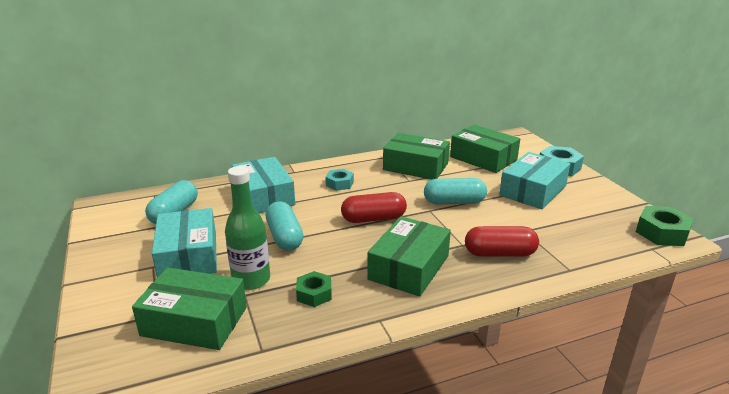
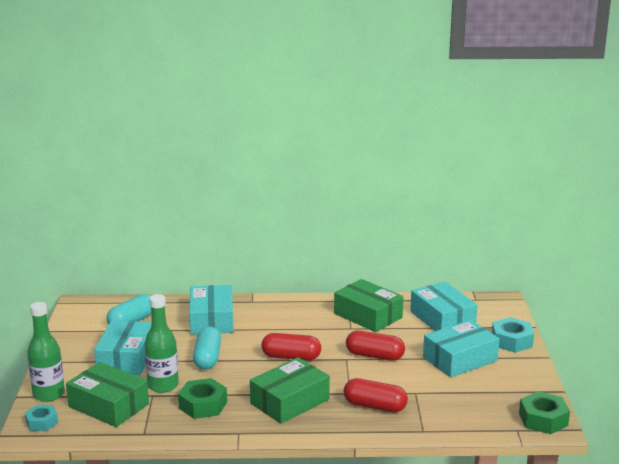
camera: 20 degrees right, 5 degrees down
green nut [296,271,332,307] -> green nut [178,378,227,419], size x1.53
turquoise nut [325,169,354,191] -> turquoise nut moved to [25,405,58,431]
turquoise capsule [424,178,487,204] -> red capsule [346,331,405,361]
green box [450,125,520,173] -> turquoise box [410,282,477,331]
none -> green bottle [27,302,65,402]

